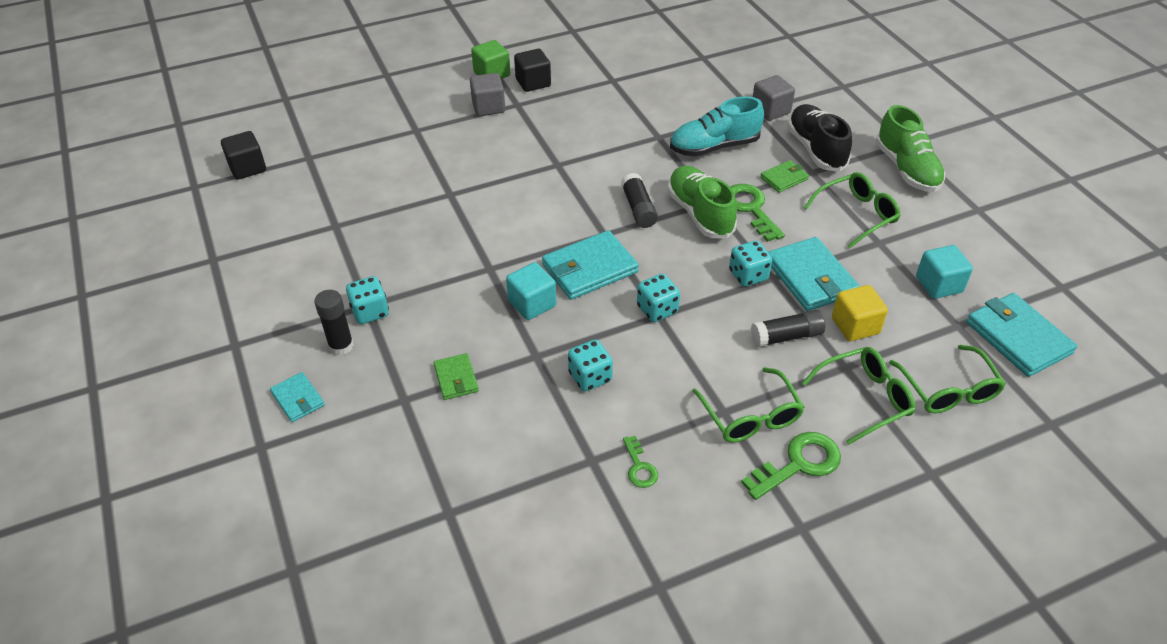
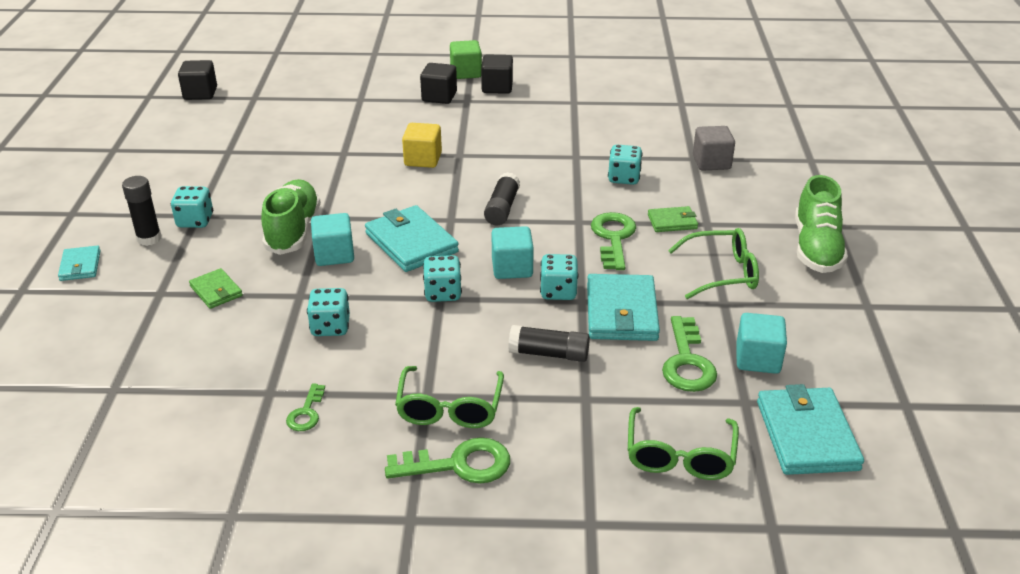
camera: 25 degrees right, 10 degrees down
green wallet [434,353,479,400] -> green wallet turned 45 degrees counterclockwise [189,268,243,309]
grey cube [470,73,505,116] -> black cube [420,63,457,104]
turquoise wallet [542,230,639,300] -> turquoise wallet turned 60 degrees clockwise [365,205,459,272]
green shoe [667,166,737,239] -> green shoe moved to [261,179,321,255]
turquoise shoe [670,96,764,157] -> turquoise dice [608,145,642,185]
black shoe [787,104,852,172] -> none
green glasses [802,347,915,445] -> none
yellow cube [832,285,888,341] -> yellow cube moved to [402,123,442,168]
none -> turquoise cube [492,226,534,279]
none -> green key [662,316,717,392]

